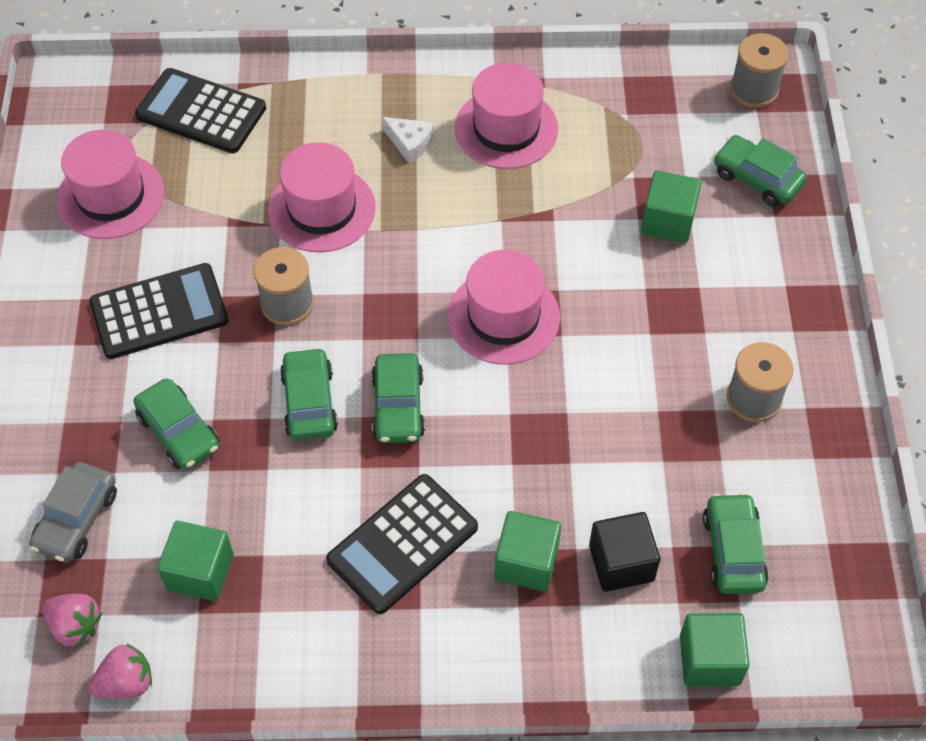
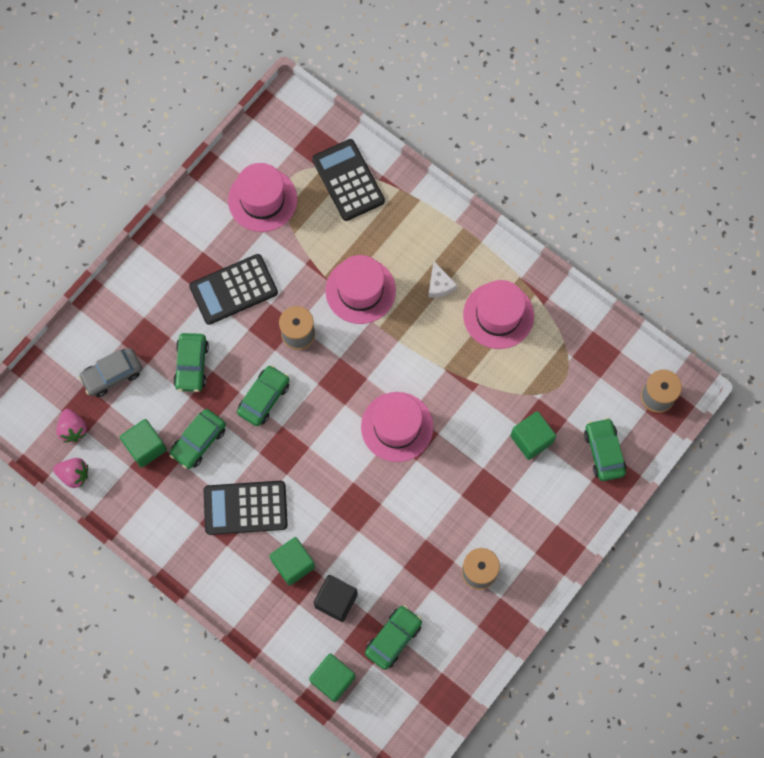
camera: 40 degrees right, 15 degrees up
black calculator [89,263,229,359] -> black calculator turned 135 degrees clockwise [189,254,278,325]
green car [371,353,425,443] -> green car moved to [170,409,226,469]

